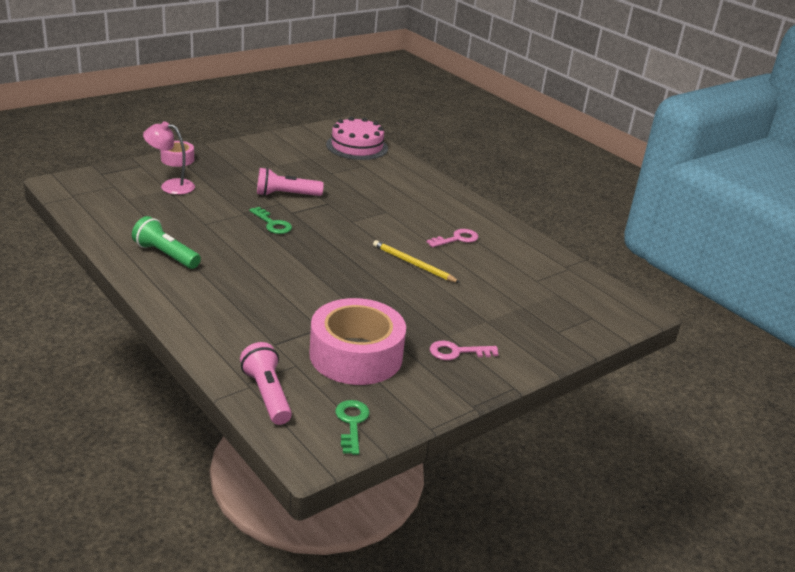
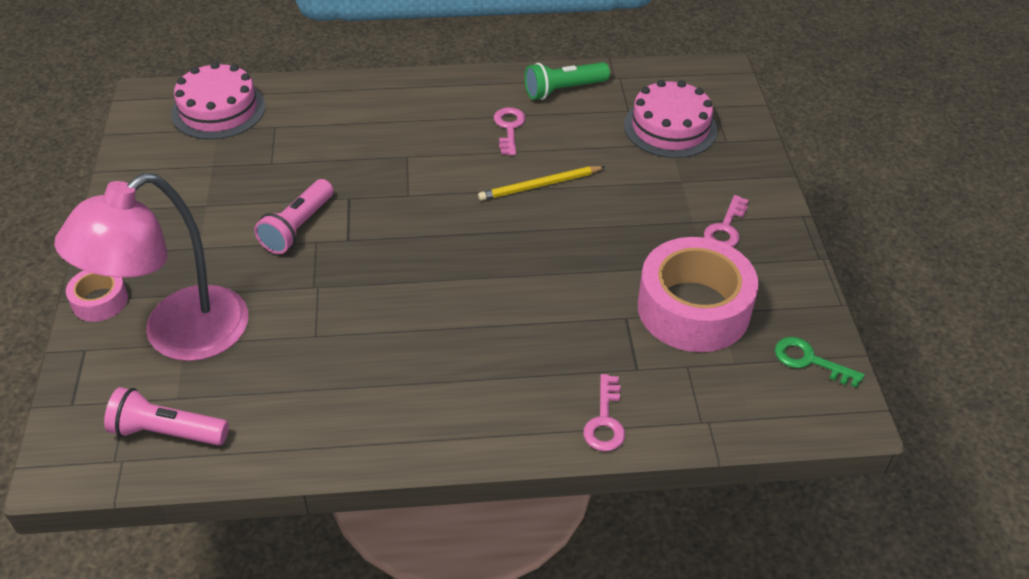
camera: 55 degrees left, 15 degrees up
green flashlight [132,216,201,269] -> green flashlight moved to [524,62,610,100]
pink lamp [143,121,195,195] -> pink lamp [54,173,248,361], size x1.90
pink flashlight [240,342,292,425] -> pink flashlight moved to [104,387,229,446]
green key [249,207,292,234] -> none
none -> pink key [583,374,625,451]
none -> pink cake [624,80,717,158]

